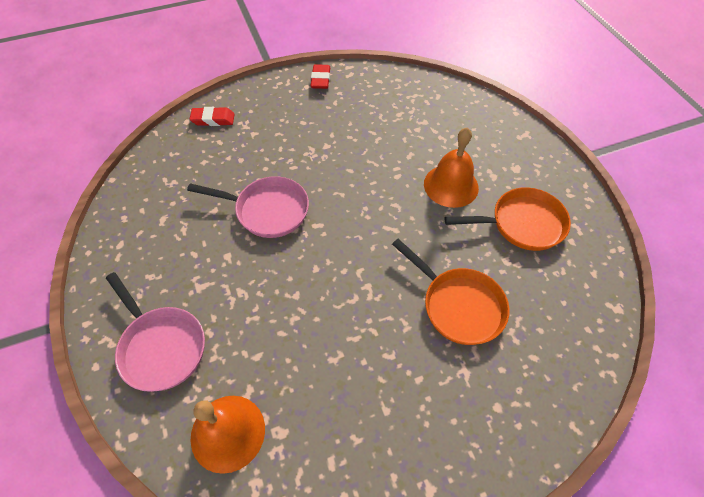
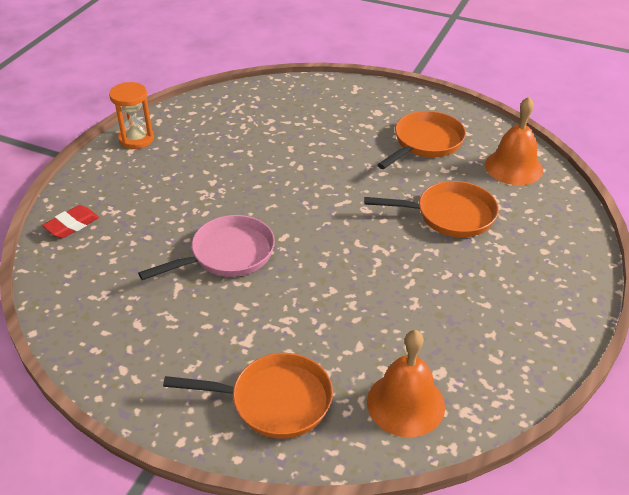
camera: 45 degrees left, 15 degrees down
pink pan [106,272,205,392] -> orange pan [163,353,333,439]
red eraser [310,64,330,89] -> orange hourglass [109,82,154,149]
orange bell [424,128,479,208] -> orange bell moved to [485,97,543,185]

